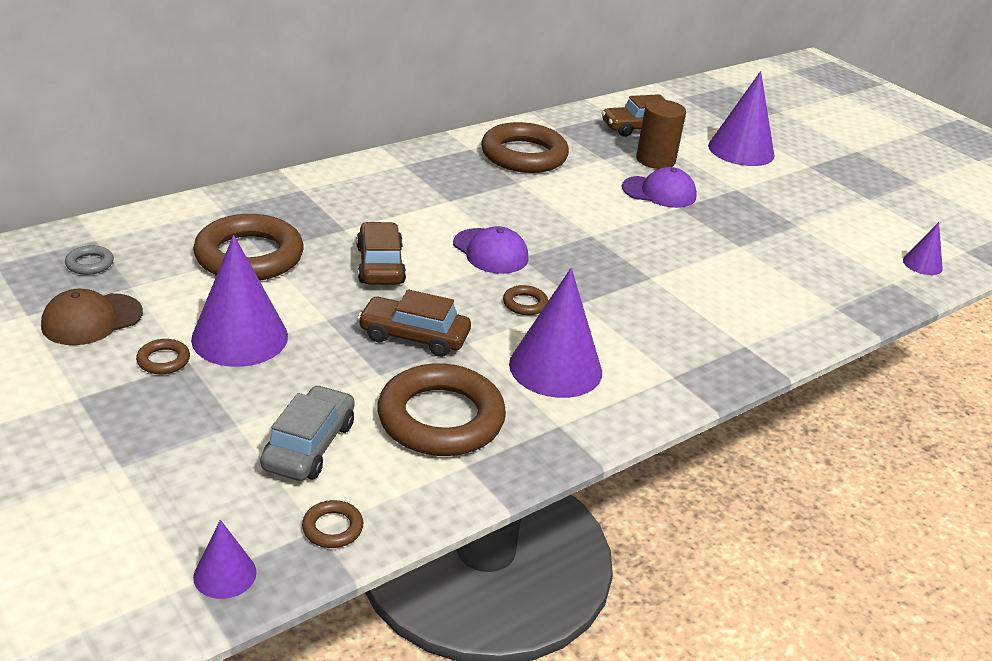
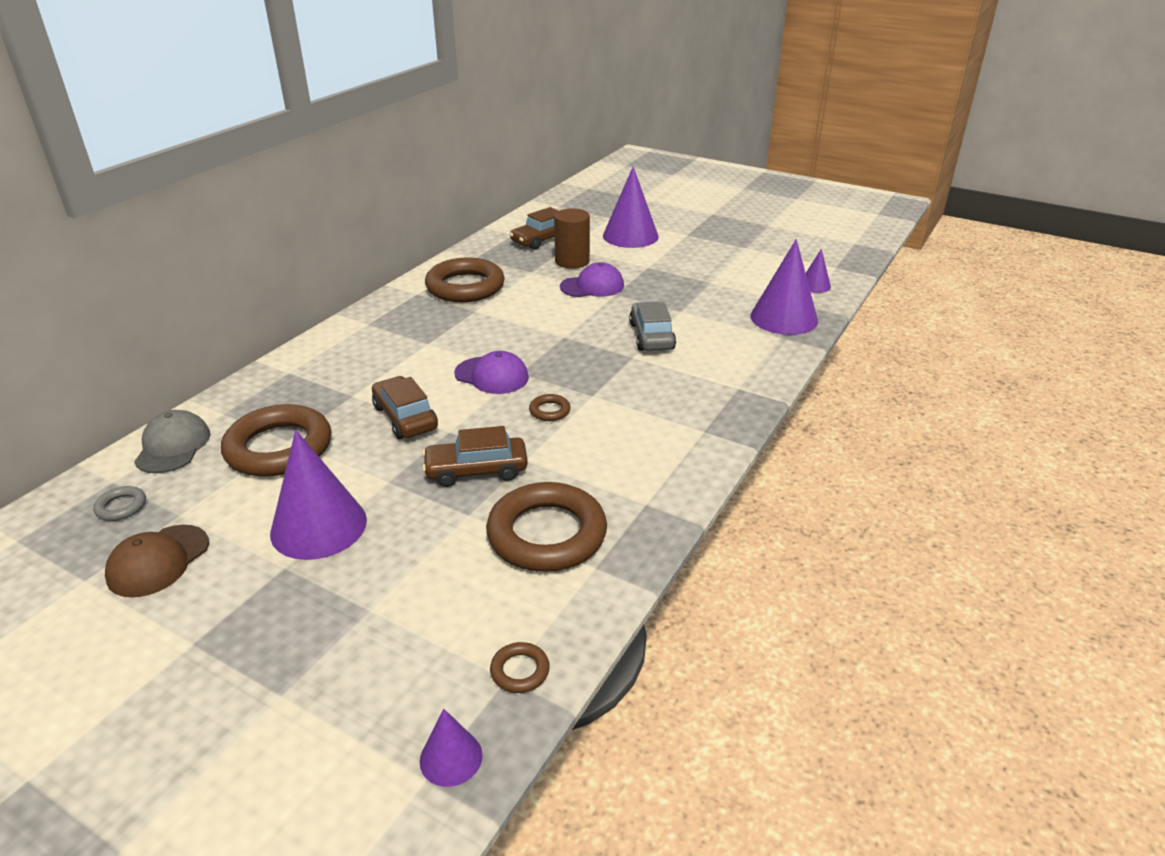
camera: 20 degrees left, 0 degrees up
brown ring [136,339,190,374] -> none
grey car [260,385,355,481] -> grey car moved to [629,302,676,351]
purple cone [509,268,602,398] -> purple cone moved to [751,239,818,335]
none -> grey cap [134,410,210,473]

